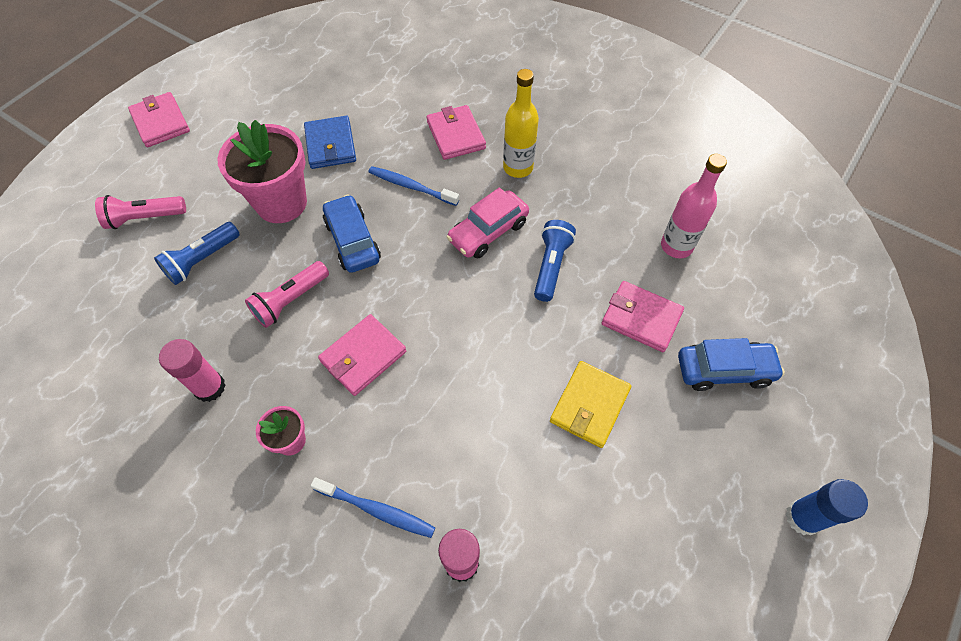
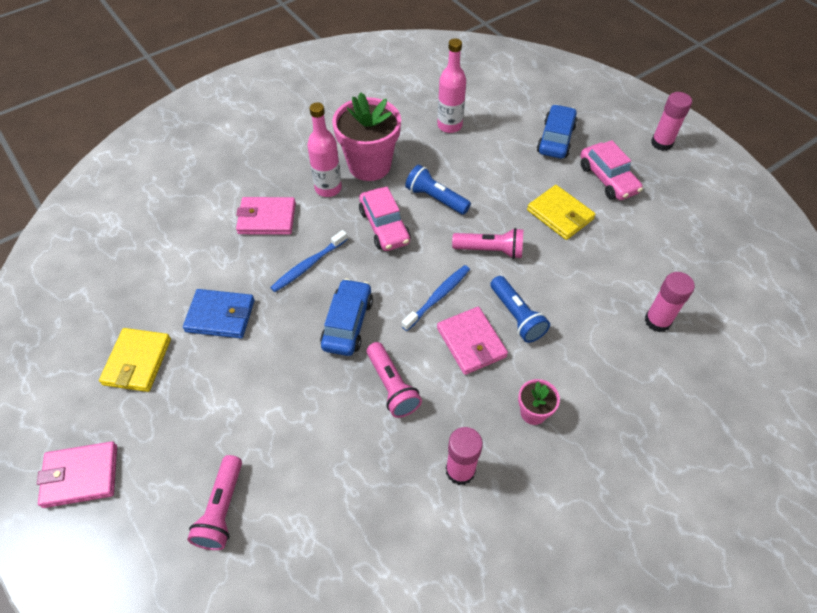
camera: 70 degrees left, 5 degrees down
blue flashlight [154,222,240,285] -> blue flashlight moved to [490,276,550,343]
pink flower pot [217,120,307,223] -> pink flower pot moved to [332,92,401,181]
blue toothbrush [311,477,435,538] -> blue toothbrush moved to [401,265,470,331]
blue car [323,195,381,273] -> blue car turned 105 degrees clockwise [320,279,373,356]
yellow bottle [503,69,539,178] -> pink bottle [307,102,342,197]
pink wallet [602,281,684,352] -> none
blue glue stick [785,479,868,535] -> pink glue stick [651,92,692,151]
none -> yellow wallet [99,328,171,392]
none -> pink flashlight [452,228,523,259]
none -> pink car [580,140,643,200]

